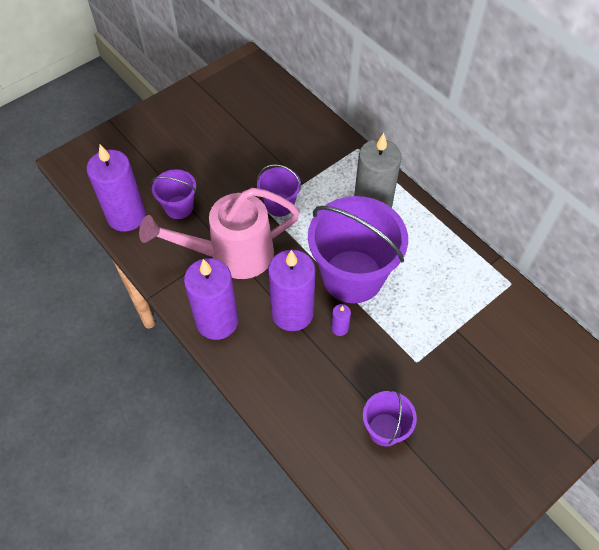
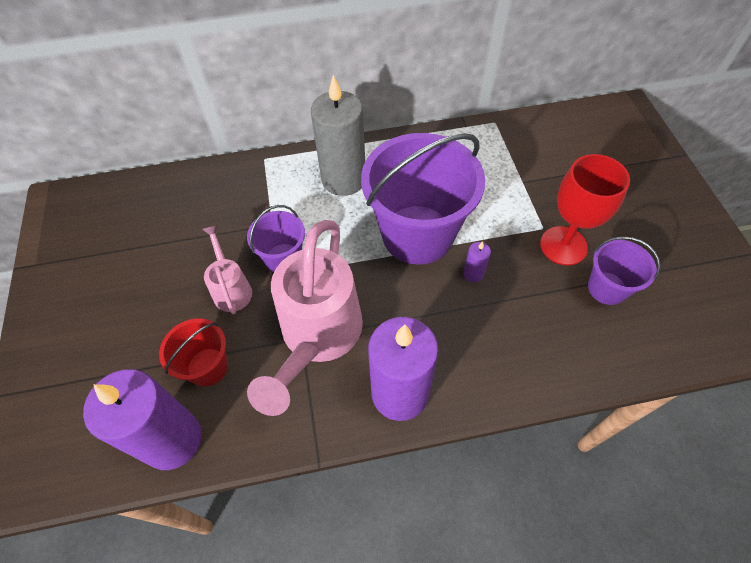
camera: 60 degrees left, 0 degrees up
purple bucket [151,169,196,219] -> red bucket [159,319,228,386]
purple candle [268,250,315,331] -> none
none -> pink watering can [202,225,252,315]
none -> red goblet [540,154,630,266]

